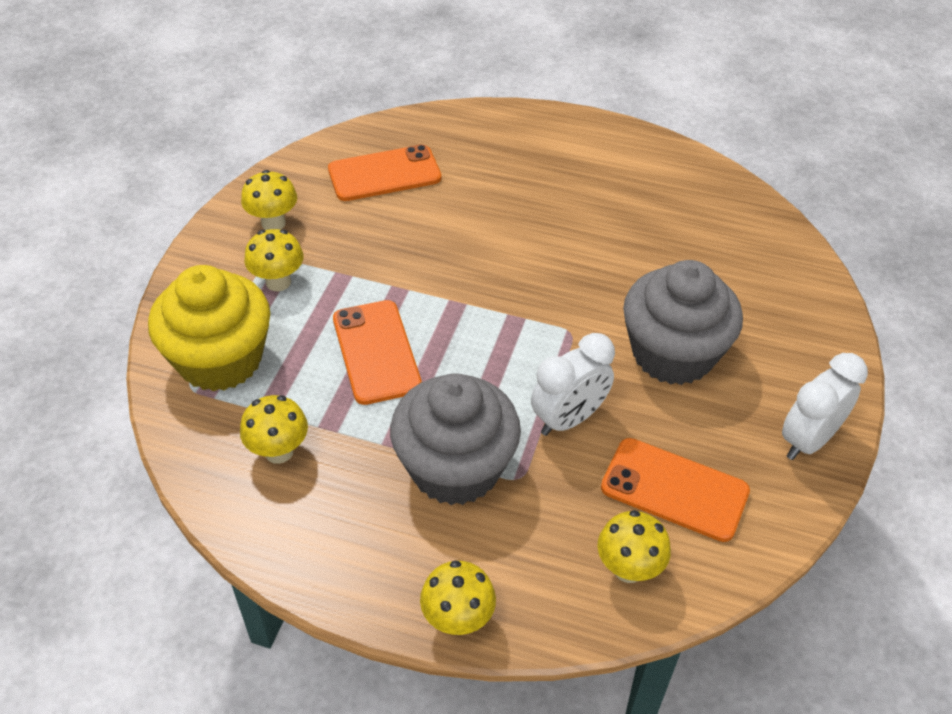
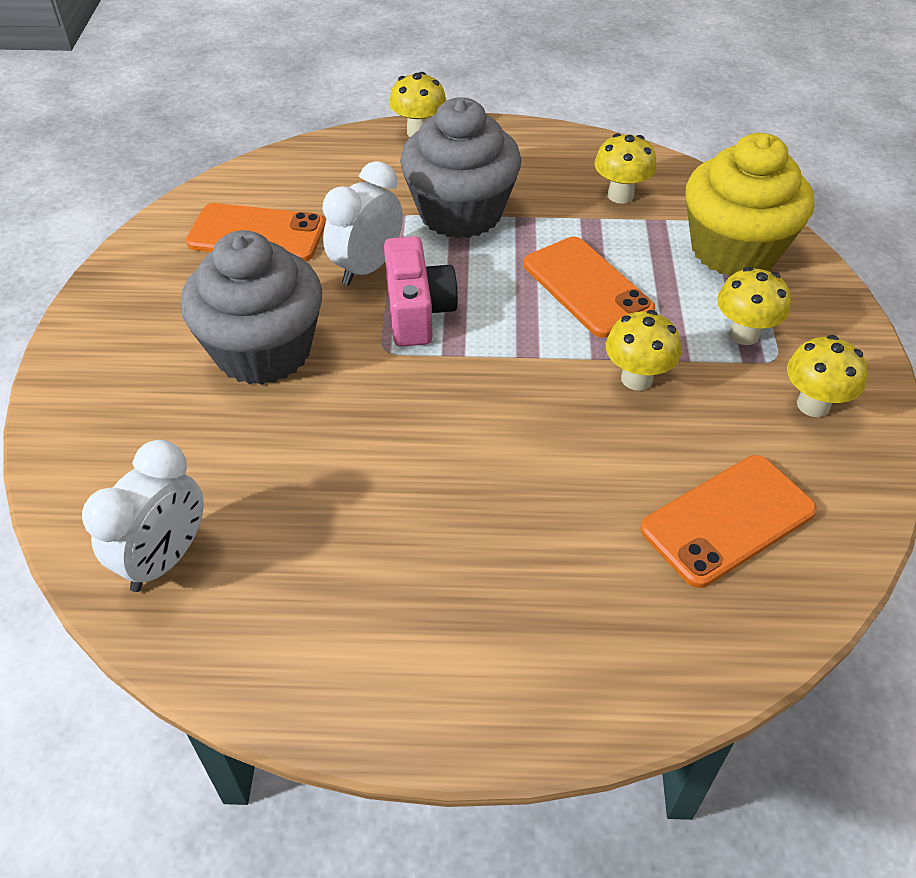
camera: 165 degrees right, 0 degrees up
yellow mushroom [597,510,671,583] -> yellow mushroom moved to [606,310,681,391]
white clock [782,353,868,460] -> white clock moved to [82,440,204,592]
none -> pink camera [384,236,458,347]

